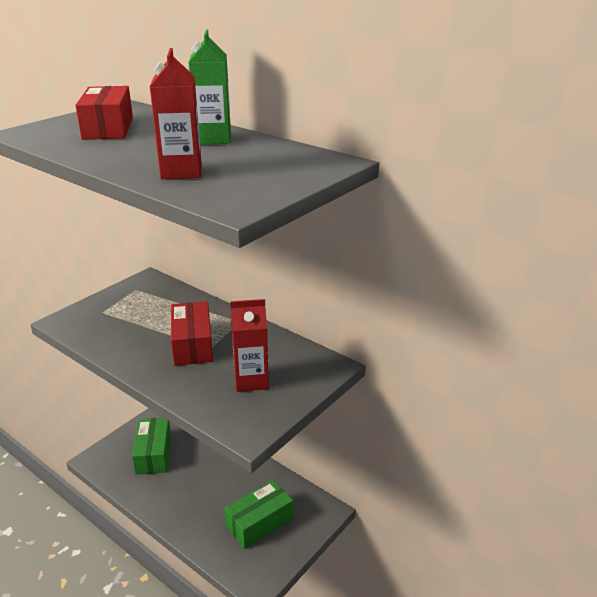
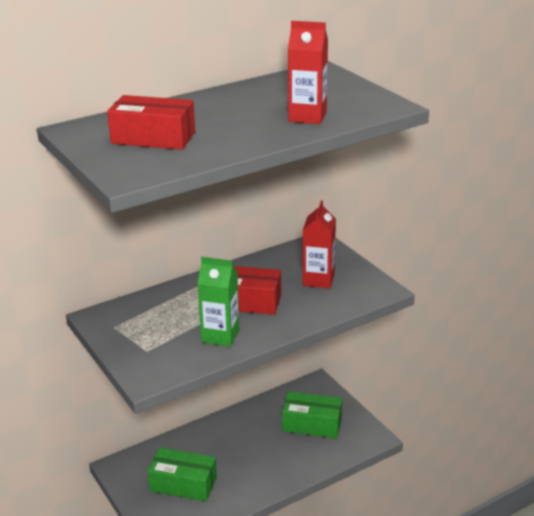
camera: 70 degrees left, 0 degrees up
green carton [188,29,231,145] -> green carton moved to [197,257,240,347]
green box [224,480,293,549] -> green box turned 60 degrees counterclockwise [282,391,342,438]

